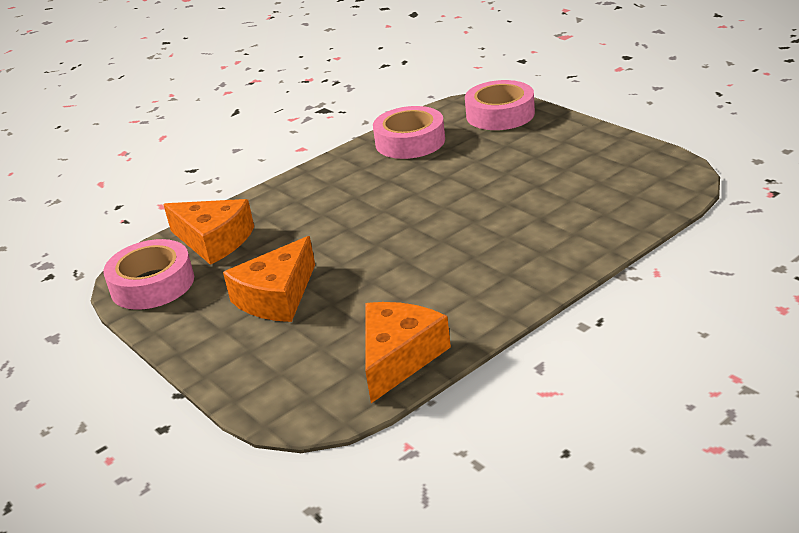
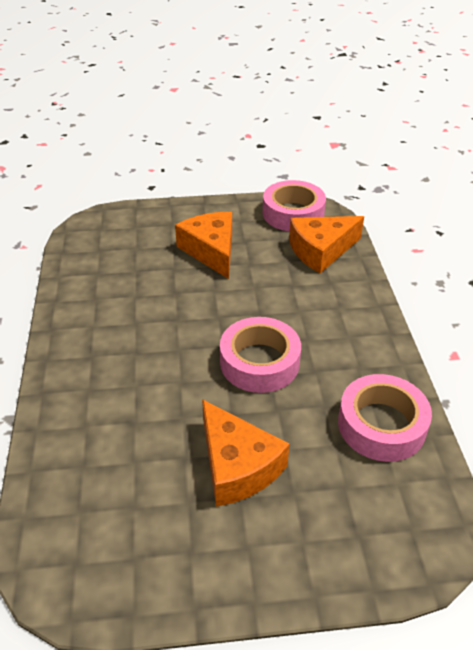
camera: 120 degrees right, 10 degrees up
orange cheese [365,302,451,403] -> orange cheese moved to [202,399,290,507]
pink tape [465,80,535,130] -> pink tape moved to [220,317,301,393]

